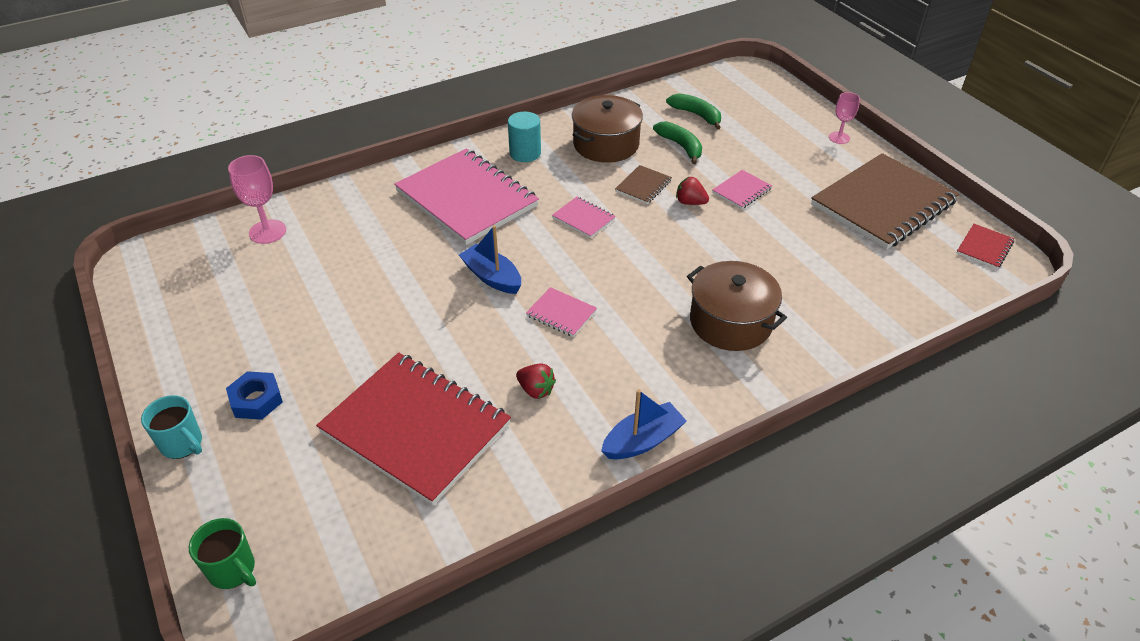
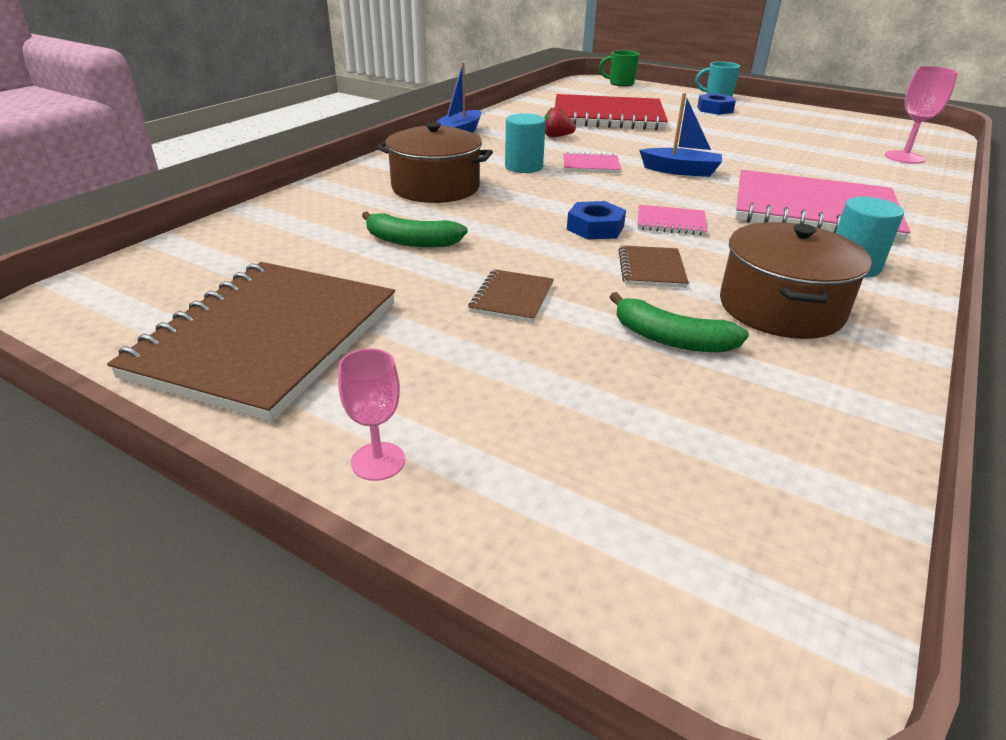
camera: 150 degrees right, 10 degrees down
green banana [666,93,721,130] -> green banana moved to [362,212,468,247]
red strawberry [676,177,709,205] -> none
pink notebook [712,170,772,209] -> brown notebook [468,269,554,323]
red notebook [957,224,1014,269] -> none
none -> turquoise cylinder [505,113,546,173]
none -> blue nut [567,201,626,240]

